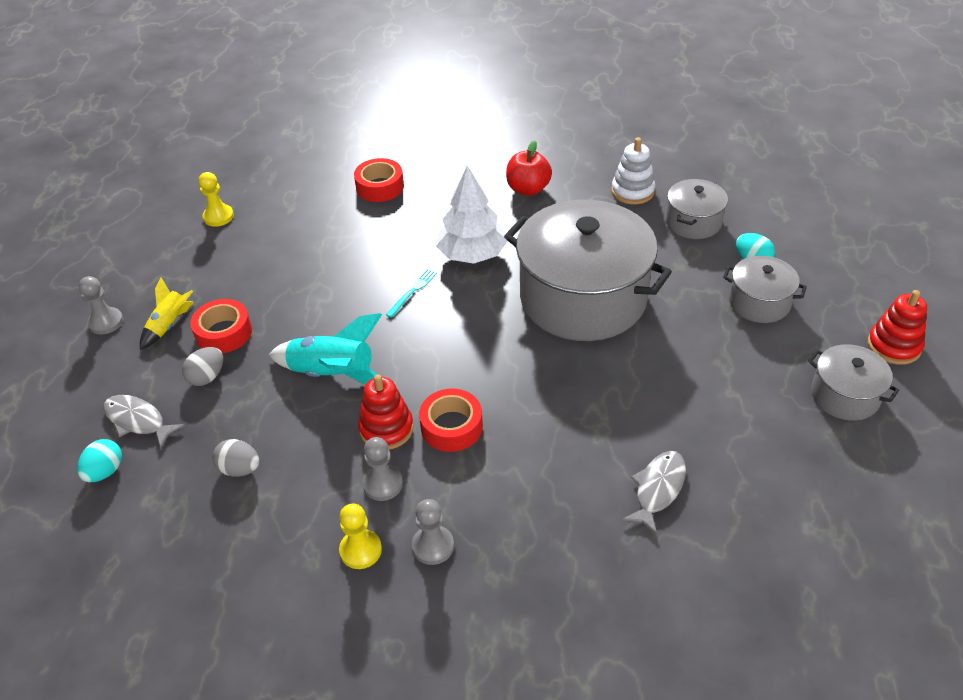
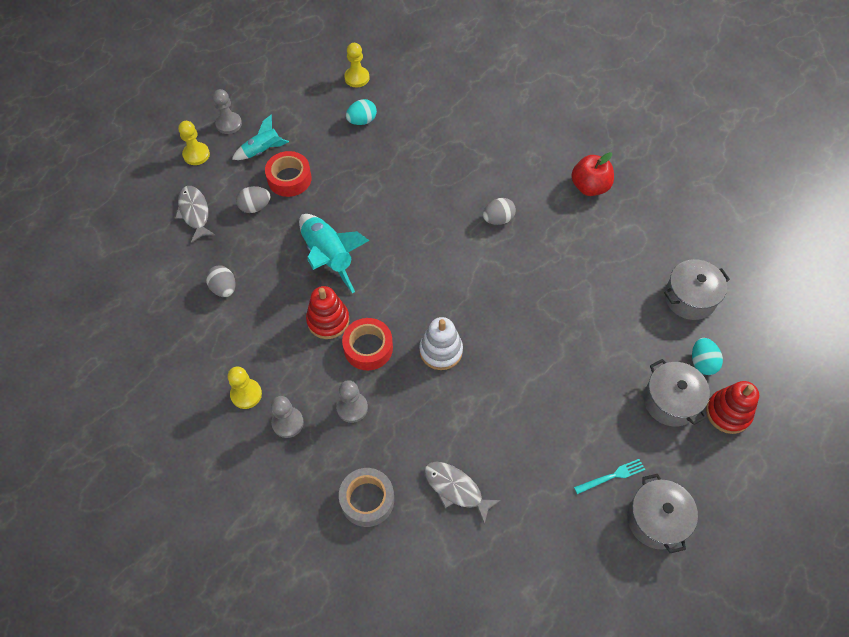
camera: 35 degrees right, 15 degrees up
turquoise egg [77,439,122,482] -> turquoise egg moved to [346,99,377,125]
yellow rocket [140,278,194,350] -> turquoise rocket [232,114,289,160]
red tape [354,158,404,202] -> none
grey pawn [362,437,403,501] -> grey pawn moved to [336,380,368,423]
turquoise fork [386,269,437,318] -> turquoise fork moved to [574,459,645,494]
white tree [436,165,507,264] -> grey egg [483,198,516,225]
grey pot [504,200,672,341] -> none
white stacking toy [611,138,655,204] -> white stacking toy moved to [419,317,463,370]
grey fish [622,451,686,535] -> grey fish turned 120 degrees counterclockwise [424,461,501,525]
red stacking toy [868,290,927,365] -> red stacking toy moved to [706,381,759,434]
none -> yellow pawn [178,121,210,165]
none -> grey tape [339,468,394,527]

